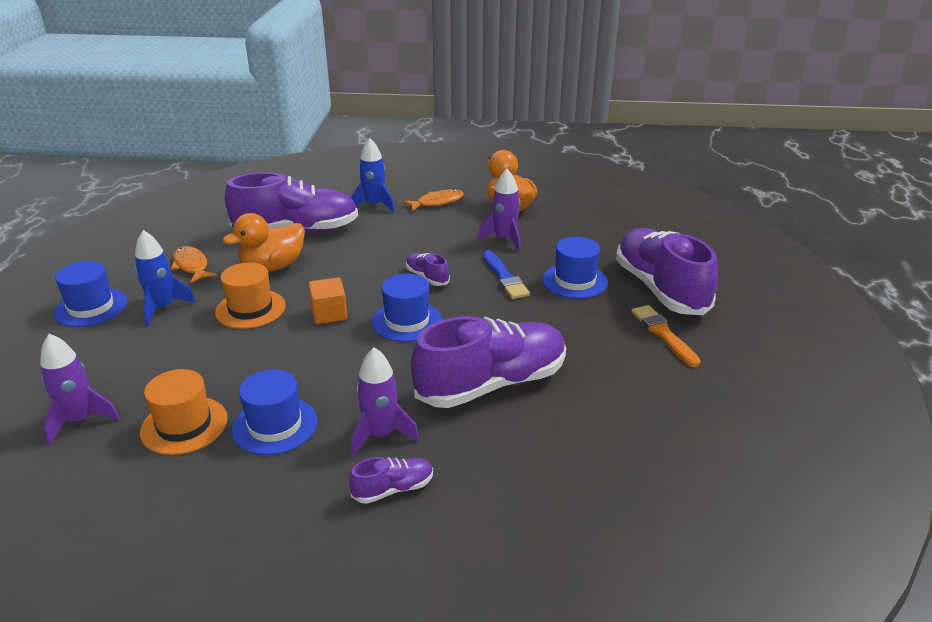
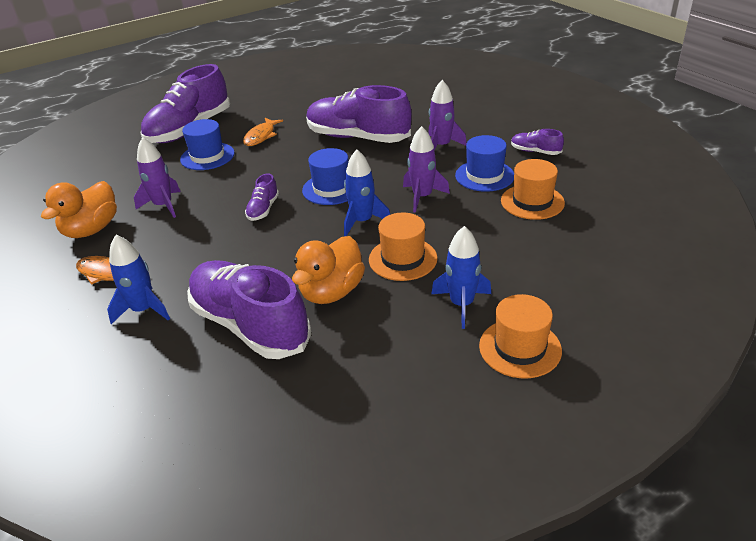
camera: 125 degrees left, 5 degrees up
purple rocket [40,334,120,445] -> purple rocket moved to [403,126,450,213]
blue hat [54,261,127,327] -> orange hat [479,294,562,378]
orange fish [171,246,217,283] -> orange fish moved to [243,118,283,146]
orange duck [223,213,305,272] -> orange duck turned 105 degrees clockwise [292,236,365,304]
orange cube [308,277,347,324] -> blue rocket [344,149,390,236]
purple shoe [349,457,433,504] -> purple shoe moved to [511,129,564,155]
blue brush [483,250,530,299] -> none
orange brush [631,305,701,367] -> none

